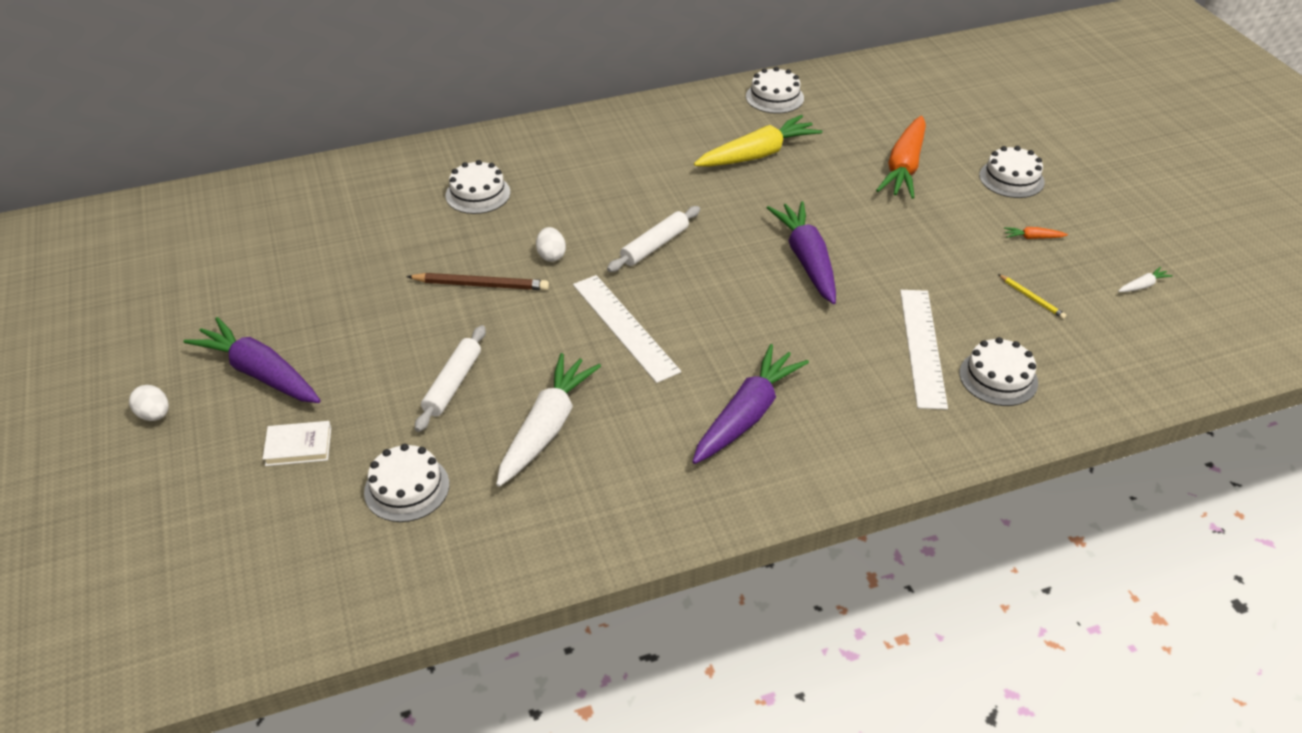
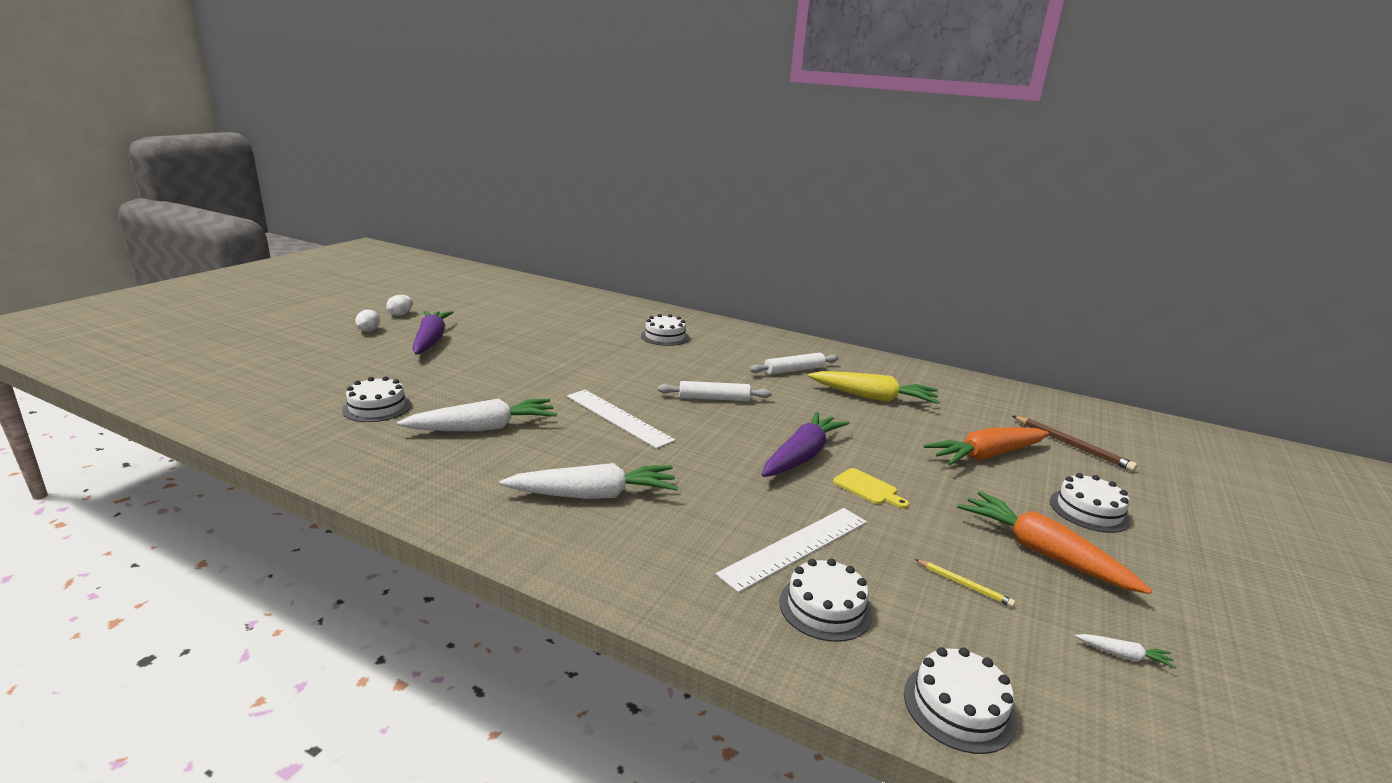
camera: 45 degrees right, 20 degrees down
white book [263,421,331,466] -> none
brown pencil [406,273,549,290] -> brown pencil moved to [1013,416,1138,472]
white rolling pin [415,325,486,432] -> white rolling pin moved to [749,353,839,375]
white egg [536,227,566,262] -> white egg moved to [386,295,413,316]
white ruler [573,275,681,383] -> white ruler turned 60 degrees counterclockwise [567,390,676,449]
purple carrot [692,344,809,464] -> white carrot [499,463,678,499]
white cake [746,67,804,114] -> white cake moved to [904,647,1017,754]
yellow pencil [998,274,1066,319] -> yellow pencil turned 60 degrees counterclockwise [915,559,1015,607]
orange carrot [1004,227,1068,239] -> orange carrot [957,491,1152,594], size x2.48
none -> yellow cutting board [833,468,909,509]

